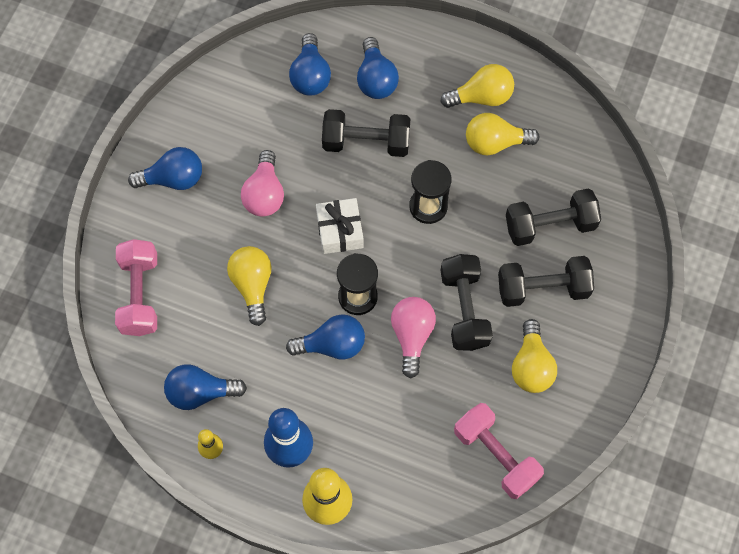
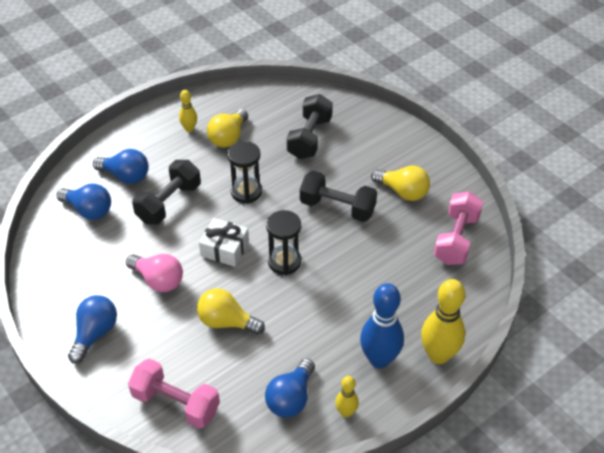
camera: 60 degrees left, 20 degrees down
blue light bulb [286,314,365,360] -> none
pink light bulb [391,297,436,379] -> none
yellow light bulb [440,64,514,108] -> yellow bowling pin [179,90,197,132]
pink dumbbell [454,403,544,499] -> pink dumbbell turned 60 degrees counterclockwise [434,191,483,265]
black dumbbell [498,256,594,307] -> none

